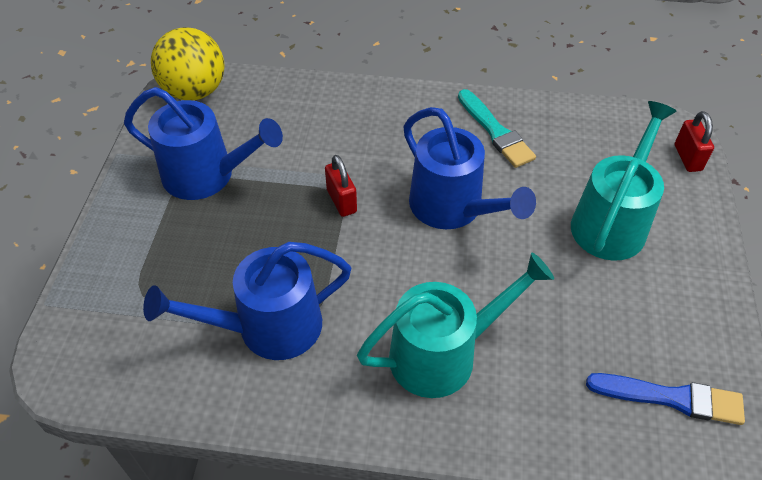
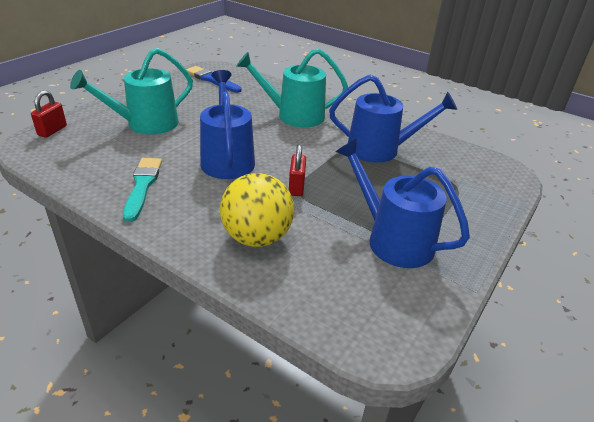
camera: 155 degrees left, 15 degrees down
yellow ball [151,27,225,100] -> yellow ball moved to [220,173,294,247]

